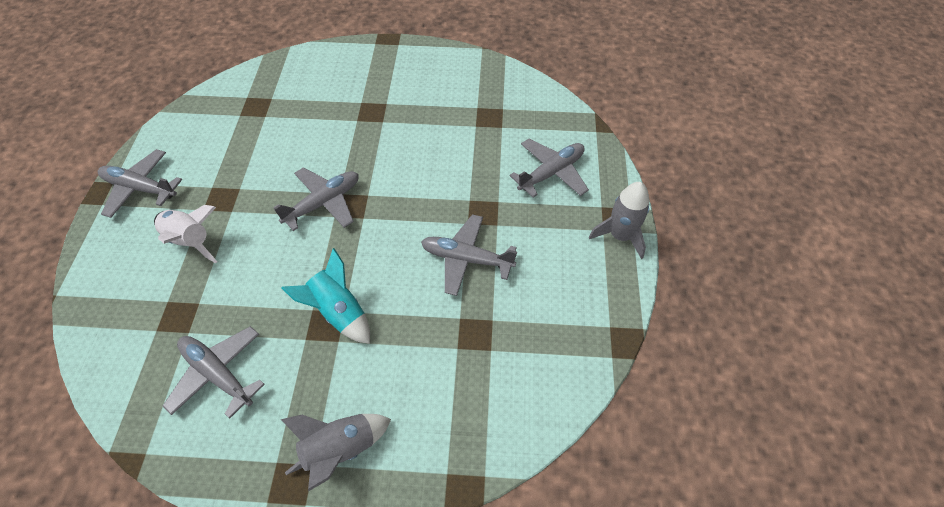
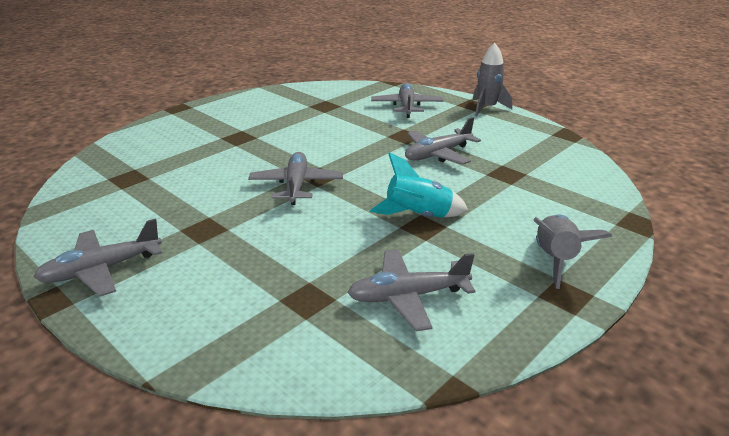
camera: 50 degrees left, 25 degrees down
white rocket [154,205,217,263] -> none

